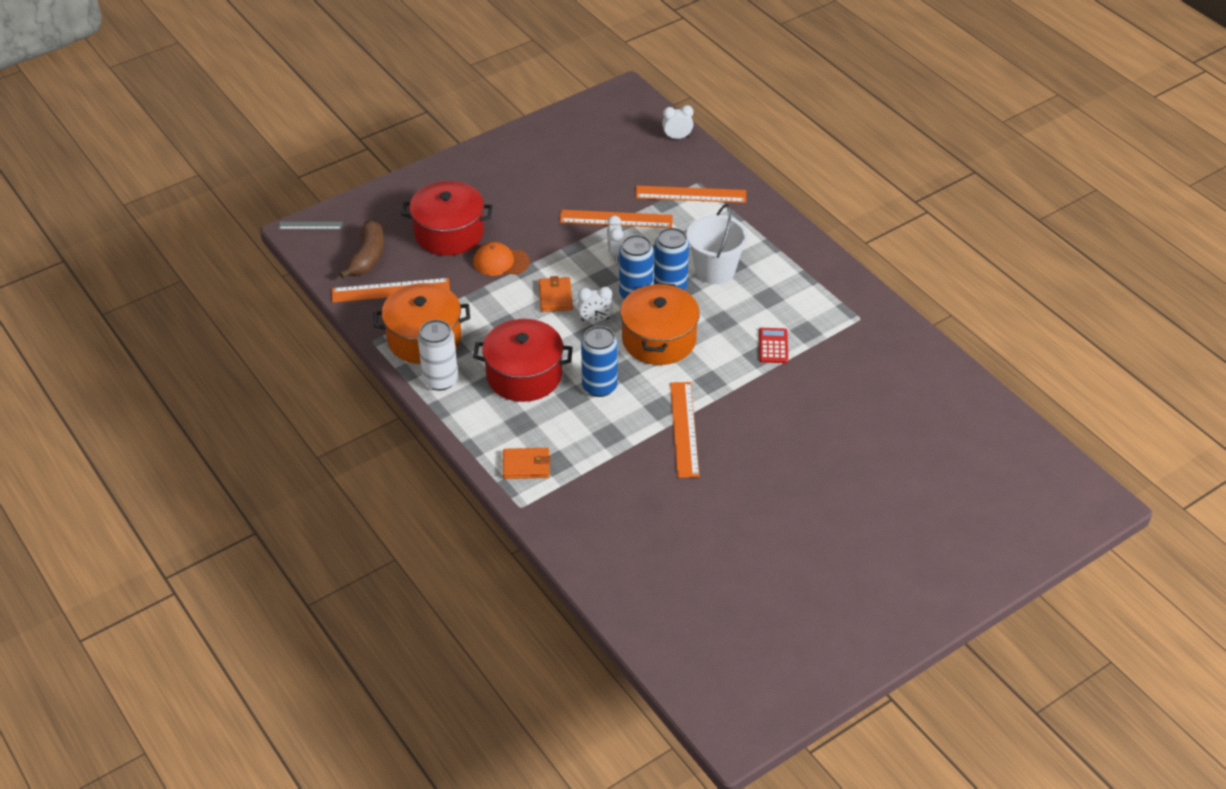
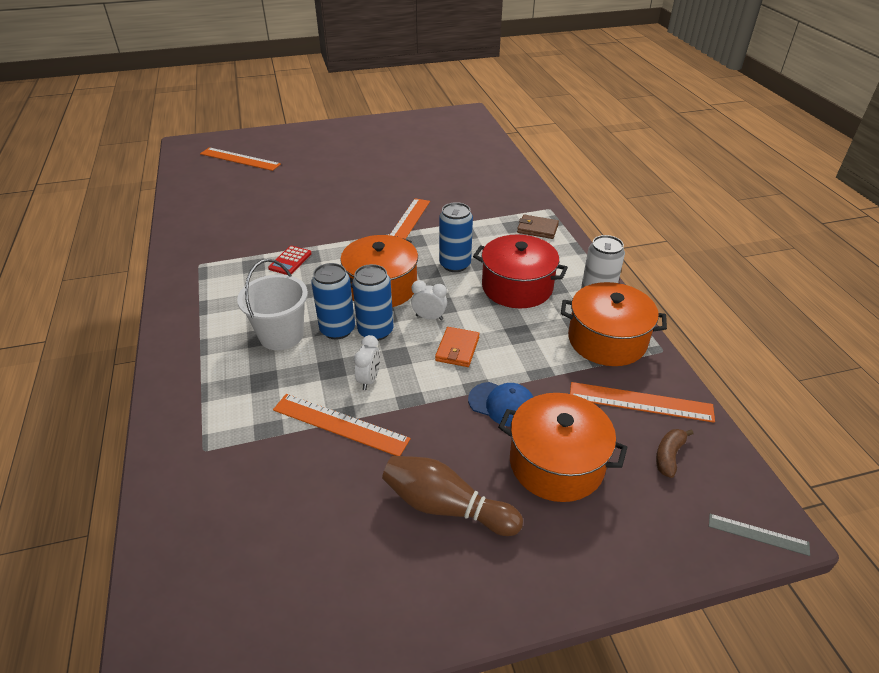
camera: 160 degrees left, 5 degrees down
brown banana [339,220,384,278] -> brown banana [656,429,693,478], size x0.62
red pot [401,181,493,256] -> orange pot [498,393,627,502]
orange cap [473,242,530,276] -> blue cap [468,382,533,427]
orange wallet [503,448,551,479] -> brown wallet [517,215,559,239]
orange ruler [635,186,746,203] -> orange ruler moved to [200,147,281,171]
white clock [662,105,693,139] -> none
none -> brown bowling pin [382,456,523,536]

